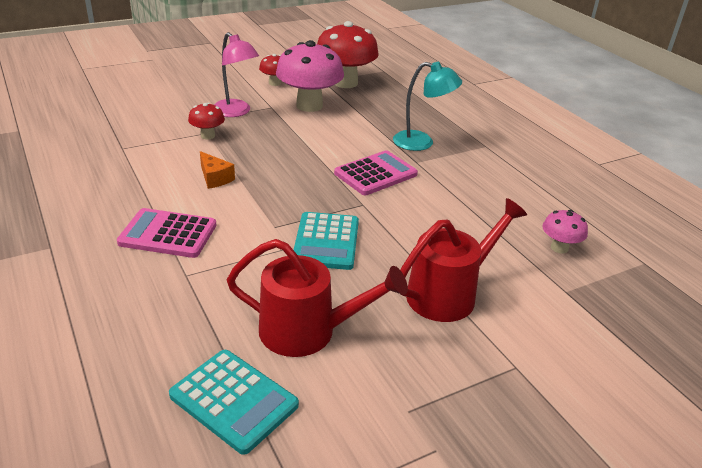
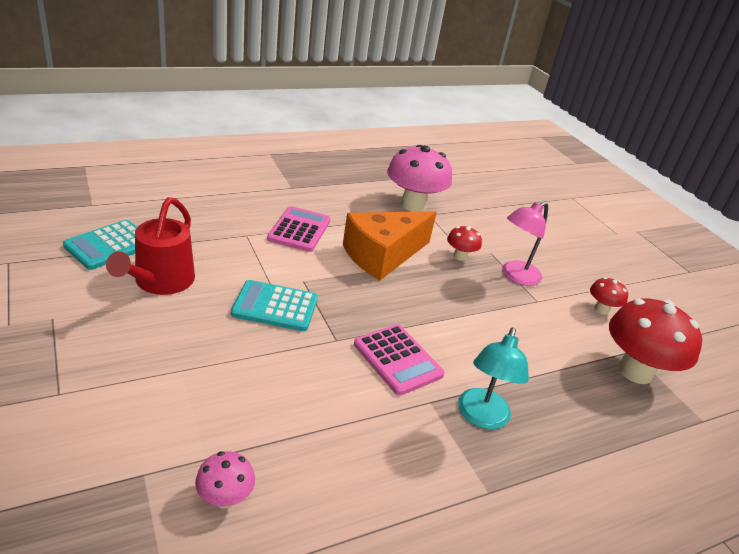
camera: 90 degrees right, 0 degrees up
orange cheese [200,151,235,189] -> orange cheese [343,211,437,280], size x2.35
pink mushroom [276,40,344,112] -> pink mushroom moved to [387,145,452,212]
red watering can [400,198,527,322] -> none

